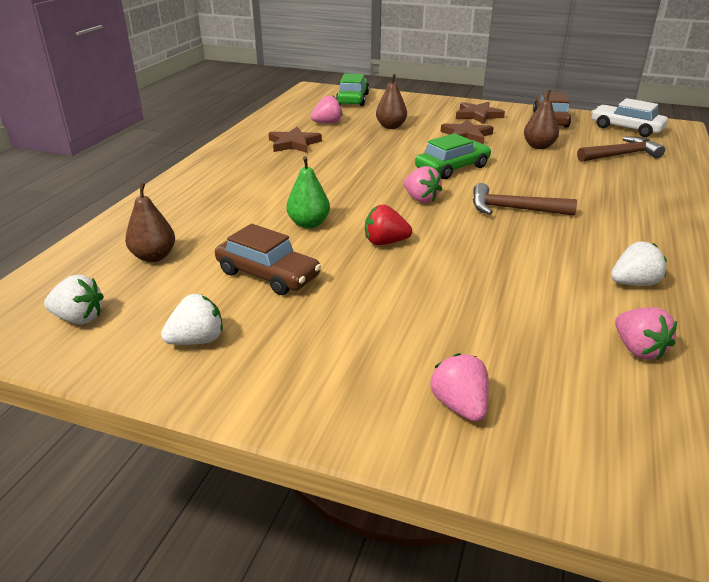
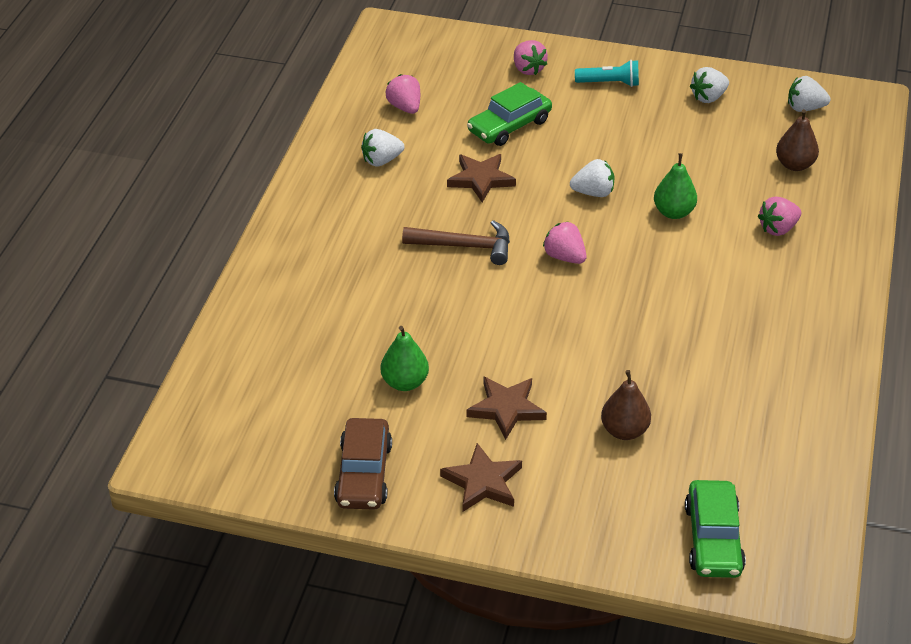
camera: 175 degrees right, 10 degrees up
brown car [215,224,321,295] -> none
brown star [269,127,322,153] -> brown star moved to [447,154,516,202]
pink strawberry [311,95,343,124] -> pink strawberry moved to [758,196,801,236]
red strawberry [365,205,412,245] -> white strawberry [570,159,614,197]
green car [415,133,491,179] -> green car moved to [467,82,552,146]
brown pear [524,89,559,149] -> green pear [381,326,429,391]
brown hammer [577,137,665,162] -> none
white car [591,98,668,137] -> none
none -> turquoise flashlight [575,60,639,87]

